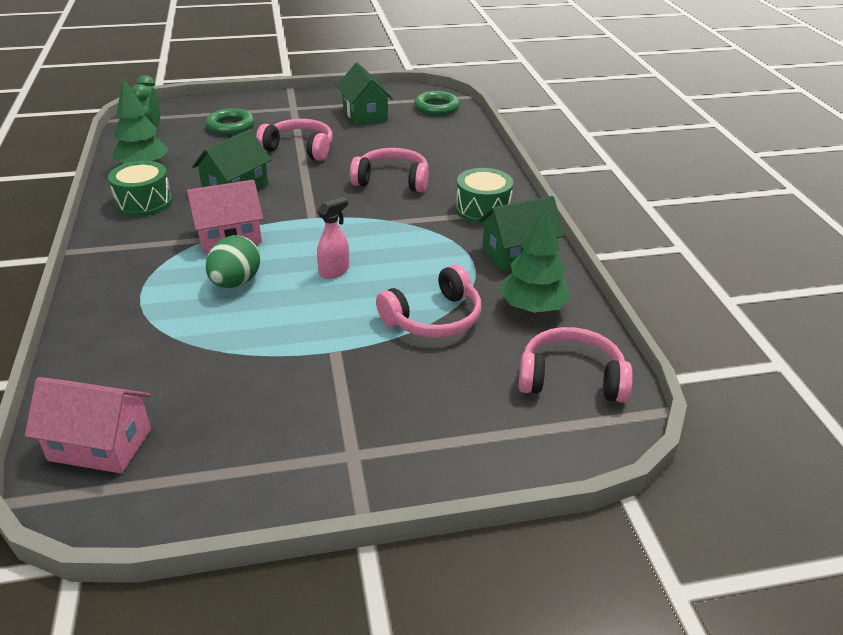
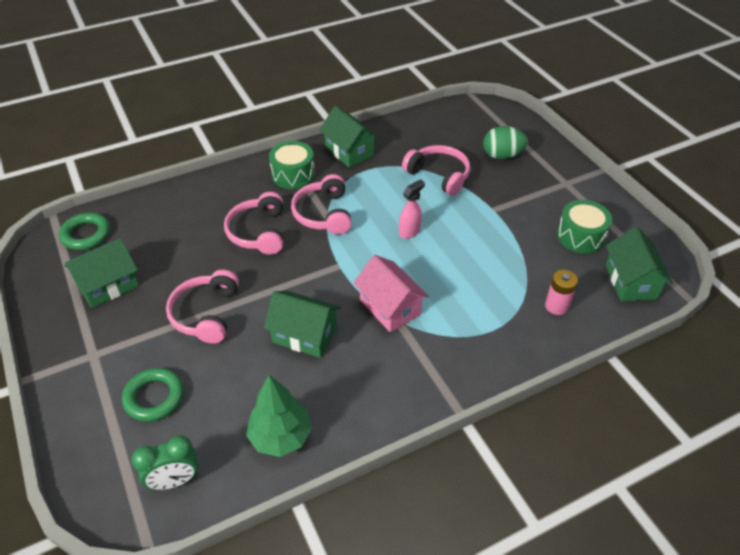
camera: 105 degrees left, 10 degrees up
pink house [25,377,151,474] -> green house [606,227,673,301]
green drum [108,161,172,217] -> green drum moved to [557,200,612,254]
green egg [206,235,260,288] -> green egg moved to [483,126,528,159]
pink spray bottle [317,197,349,279] -> pink spray bottle turned 105 degrees clockwise [399,179,425,239]
green tree [500,204,571,314] -> none
pink headphones [519,327,633,403] -> pink headphones moved to [291,174,352,235]
none -> pink battery [545,270,578,315]

